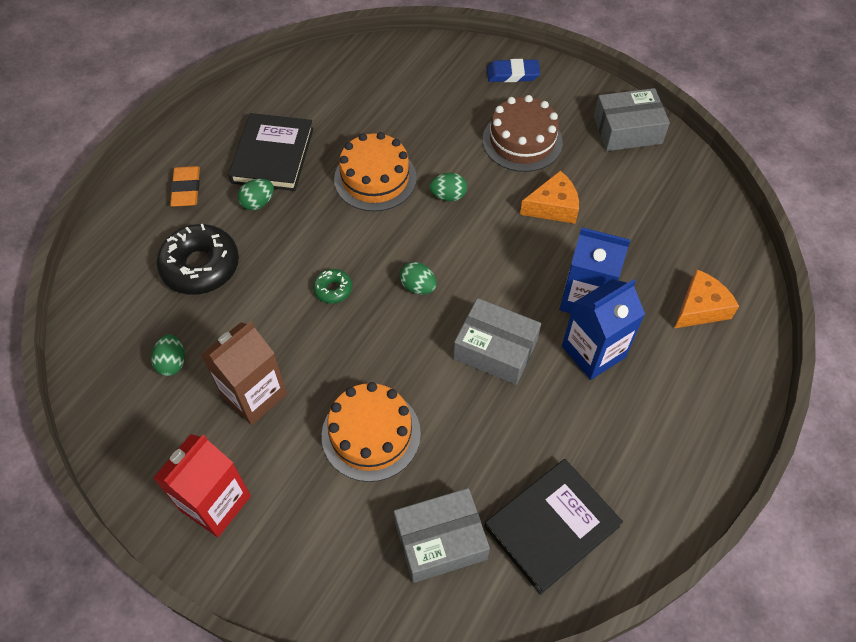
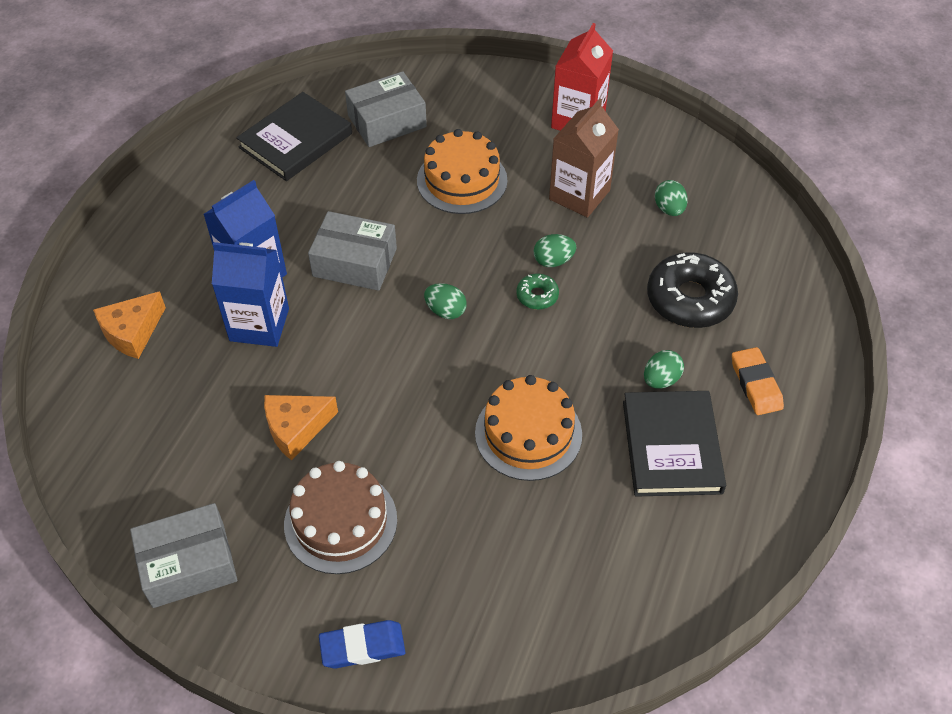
camera: 170 degrees right, 5 degrees down
green egg [429,173,467,201] -> green egg moved to [533,234,576,267]

